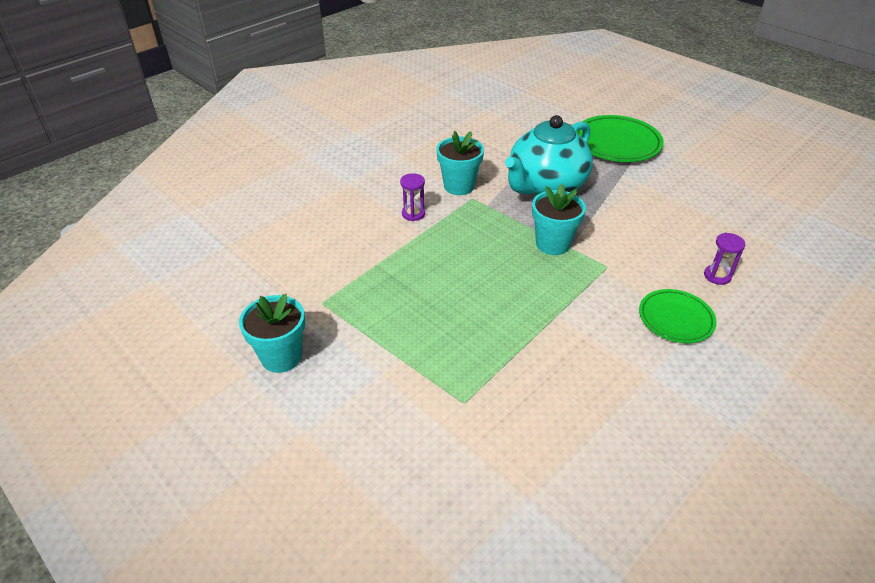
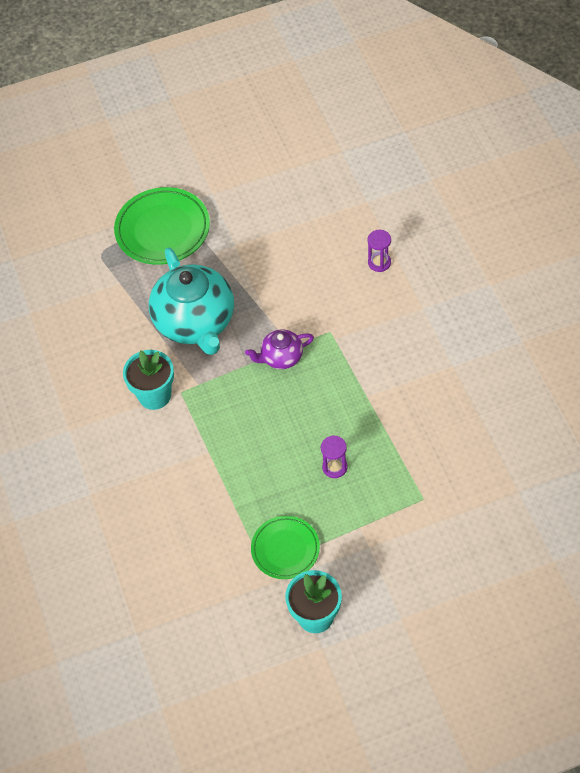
camera: 60 degrees left, 15 degrees up
purple hourglass [400,173,425,221] -> purple hourglass moved to [321,435,348,478]
turquoise flower pot [532,184,586,255] -> purple teapot [245,329,314,369]
green plate [639,289,716,343] -> green plate moved to [251,516,320,579]

